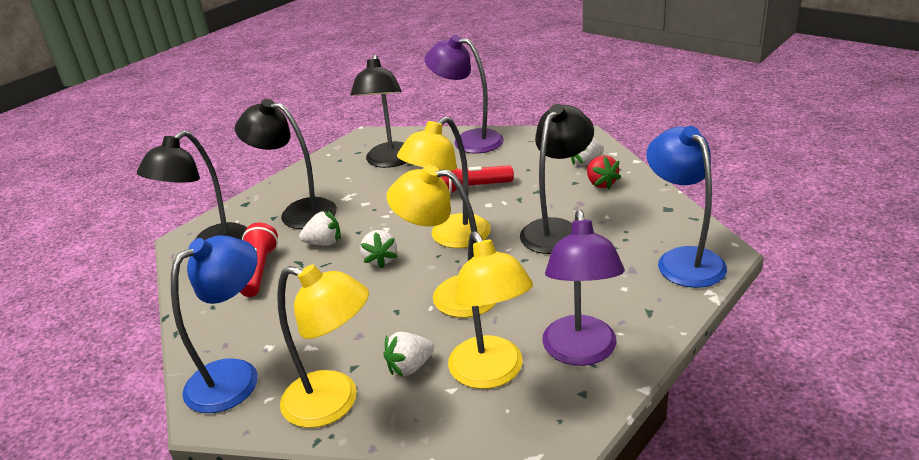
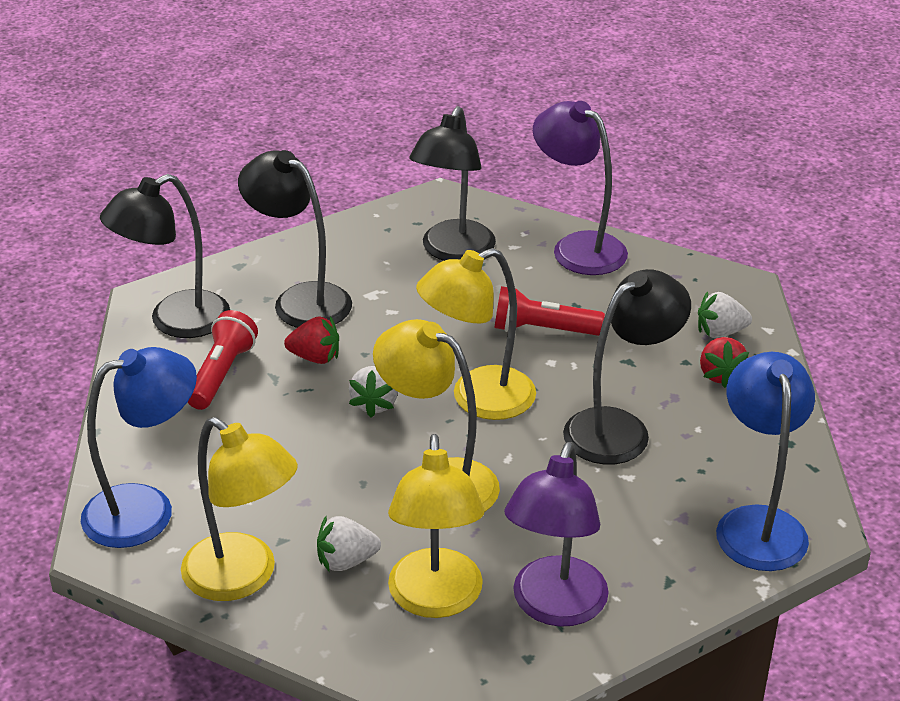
camera: 15 degrees right, 5 degrees up
white strawberry [299,211,341,246] -> red strawberry [284,316,339,364]

